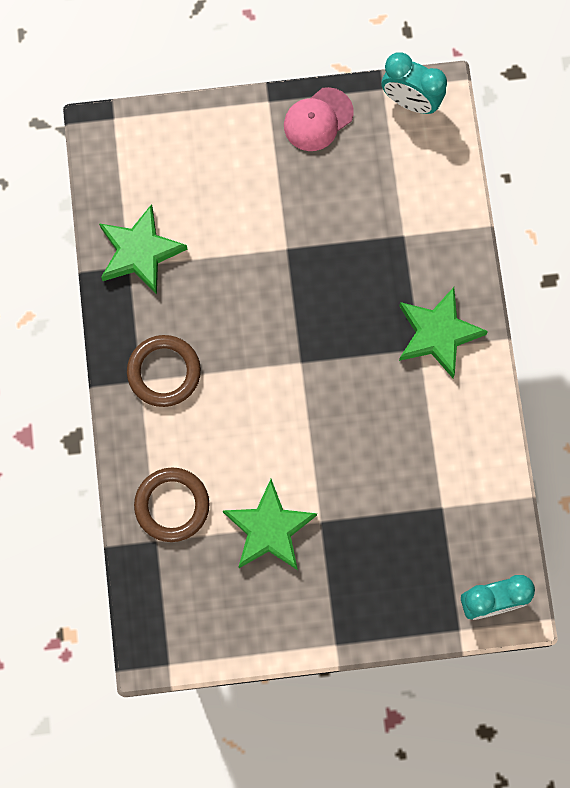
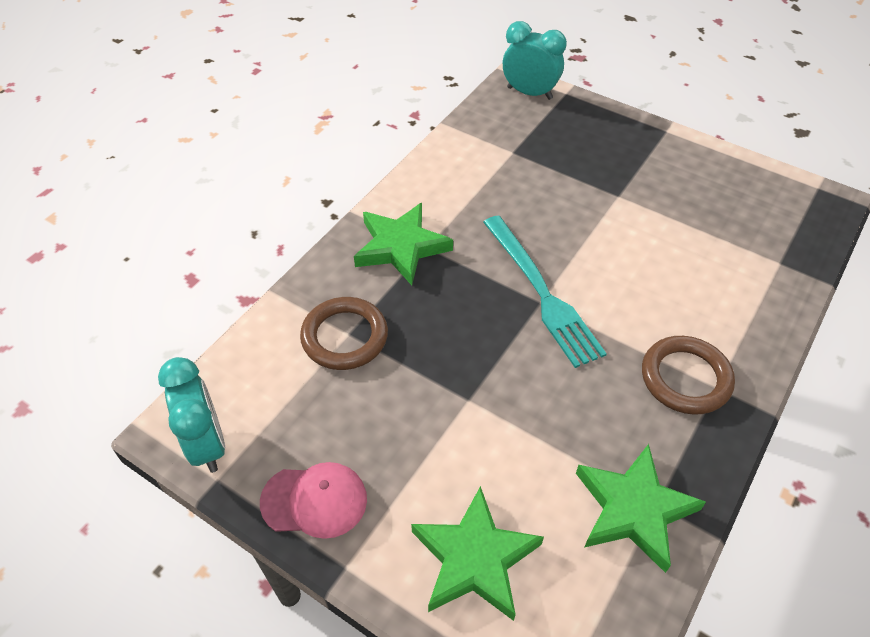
camera: 140 degrees left, 25 degrees down
brown ring [134,467,210,542] -> brown ring moved to [300,297,388,370]
green star [223,479,317,570] -> green star moved to [411,486,544,621]
none -> turquoise fork [483,215,607,368]

